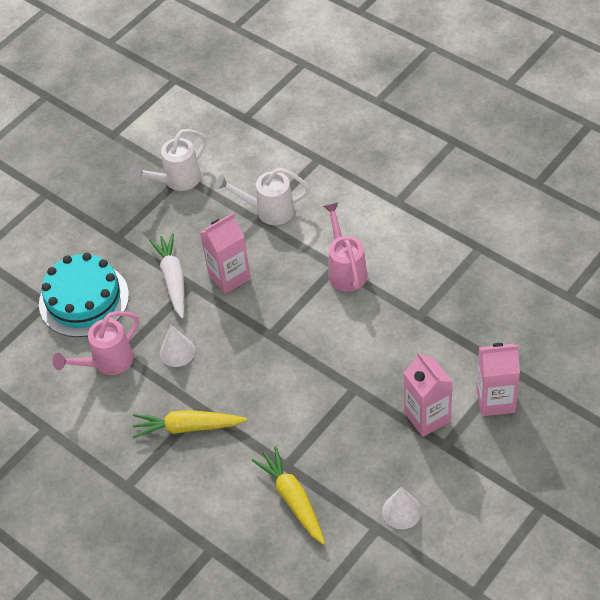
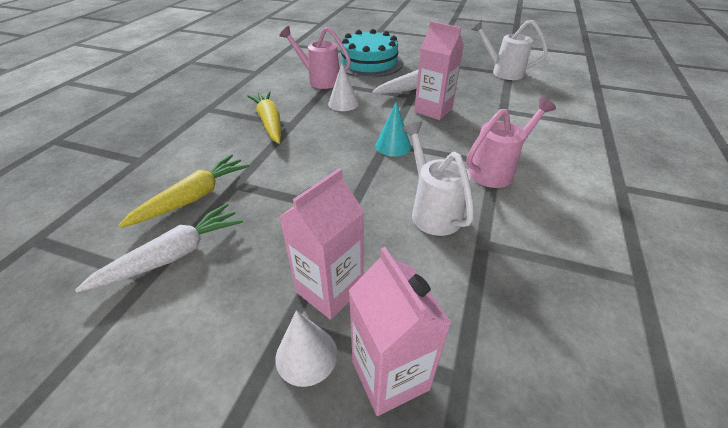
camera: 65 degrees right, 10 degrees down
white watering can [215,168,310,225] -> white watering can moved to [402,121,474,236]
white cone [382,487,421,529] -> white cone moved to [276,310,337,387]
none -> white carrot [75,203,243,293]
none -> turquoise cone [375,102,411,157]

